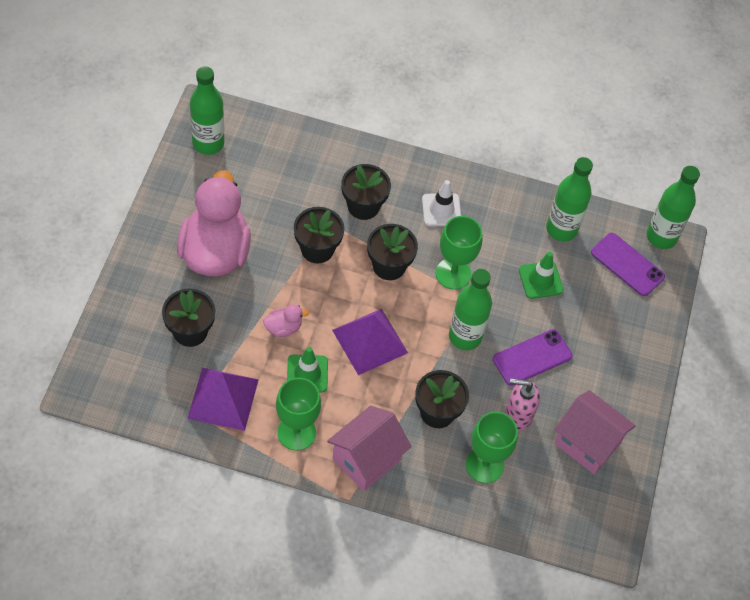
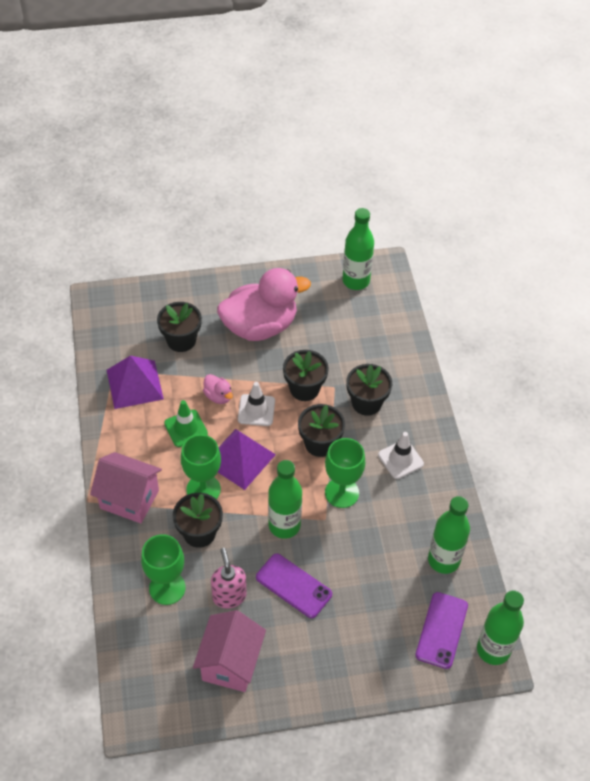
camera: 70 degrees right, 5 degrees down
green goblet [276,378,321,451] -> green goblet moved to [181,434,221,499]
green traffic cone [519,252,563,299] -> none
none -> white traffic cone [238,382,275,426]

